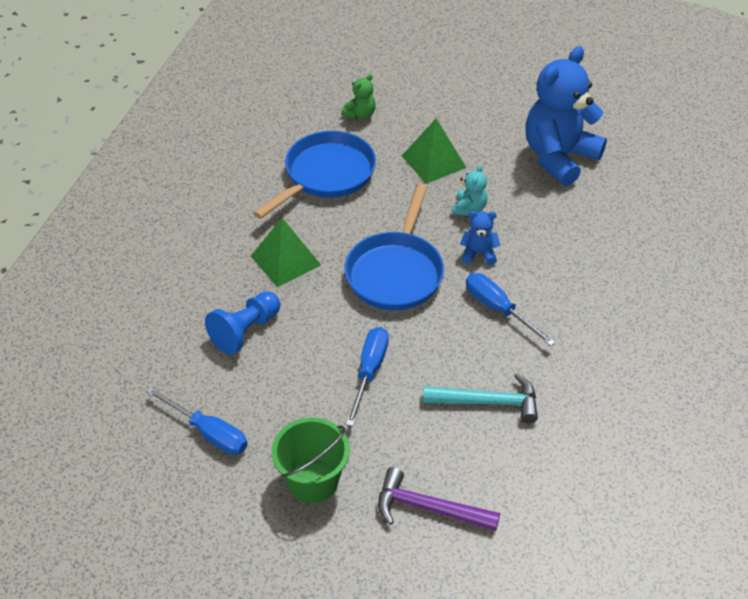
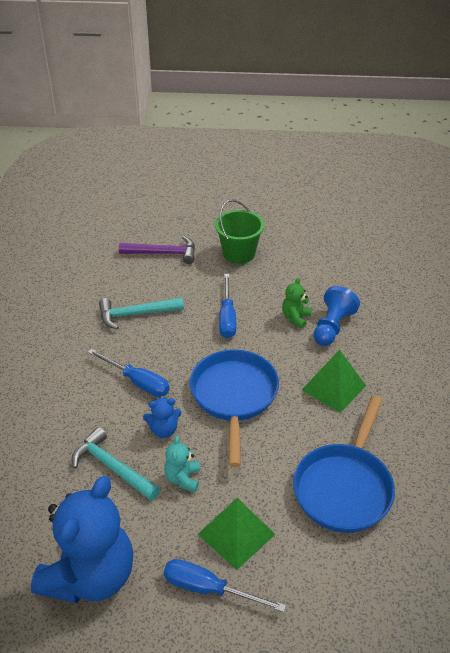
camera: 165 degrees right, 5 degrees down
blue screwdriver [145,386,248,455] -> blue screwdriver moved to [164,559,286,612]
green teddy bear [341,74,376,119] -> green teddy bear moved to [282,278,312,329]
none -> turquoise hammer [72,427,160,501]

